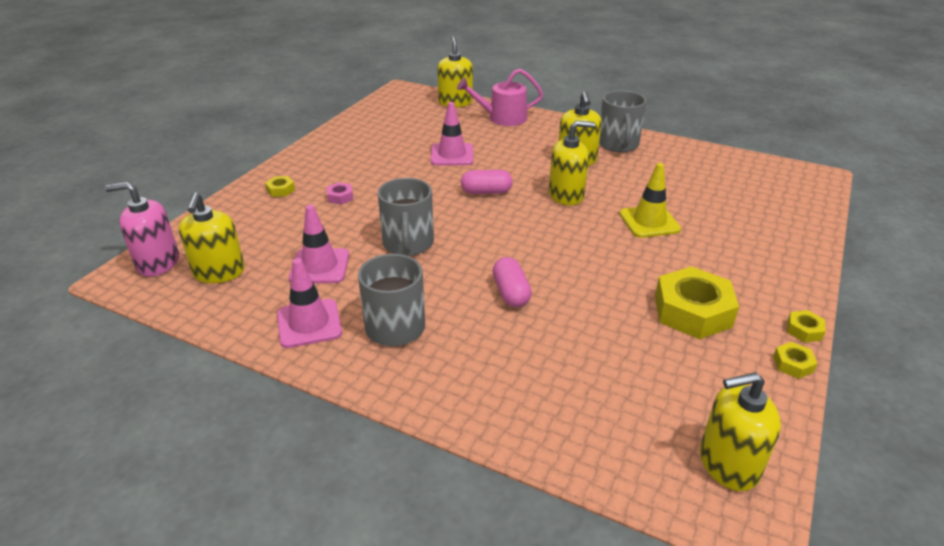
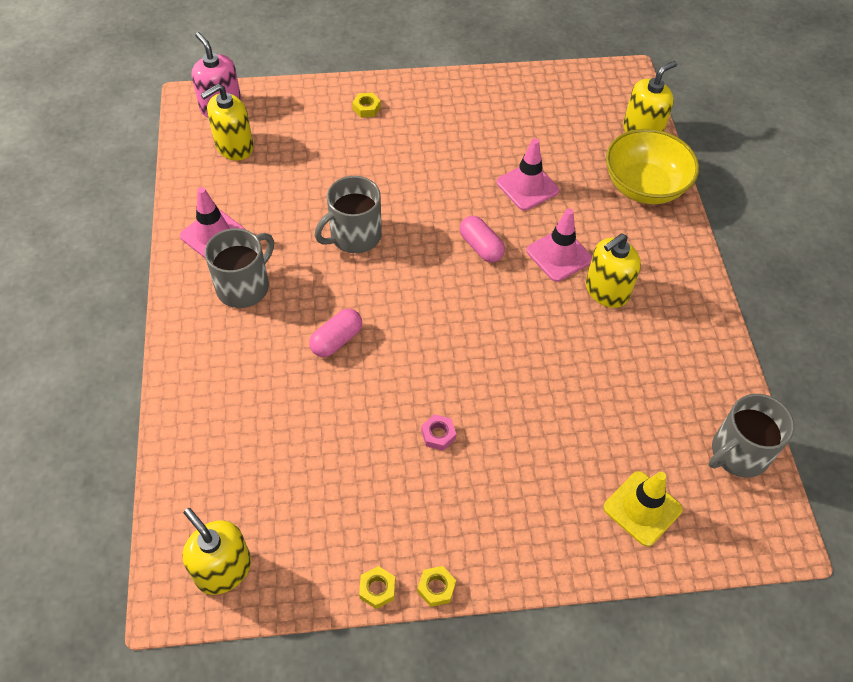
camera: 55 degrees right, 20 degrees up
pink traffic cone [289,204,349,283] -> pink traffic cone moved to [526,209,592,282]
pink nut [326,182,353,205] -> pink nut moved to [421,414,456,451]
pink watering can [457,69,543,126] -> yellow bowl [606,129,699,204]
yellow soap dispenser [549,121,595,205] -> none
grey mug [599,90,646,152] -> grey mug moved to [709,394,794,478]
yellow traffic cone [619,163,681,238] -> yellow traffic cone moved to [603,471,683,547]
yellow nut [655,266,739,339] -> none

